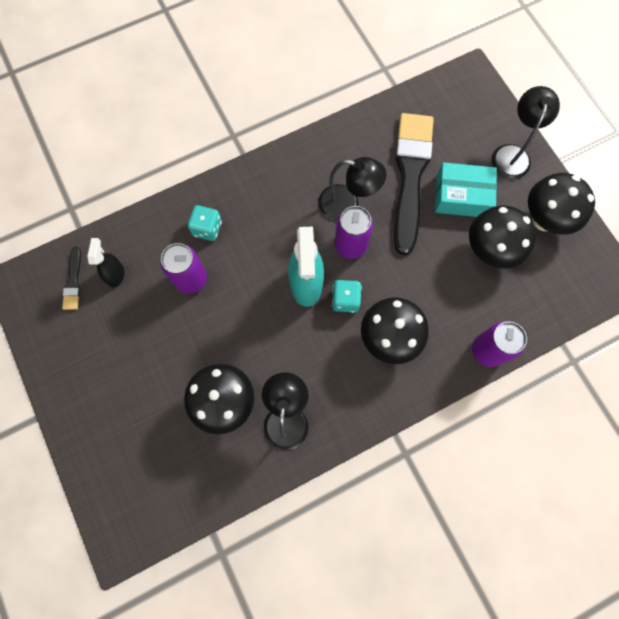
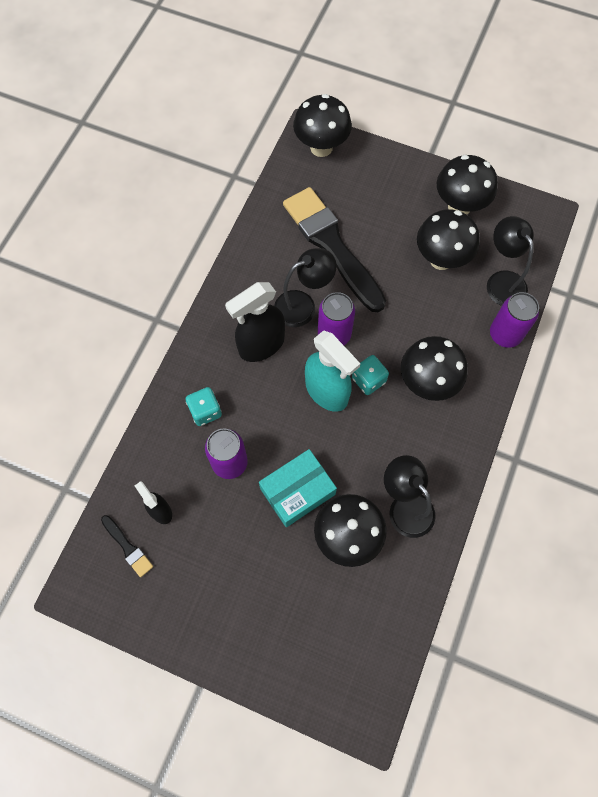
camera: 40 degrees left, 5 degrees down
turquoise box [435,162,497,217] -> turquoise box moved to [259,449,337,527]
black lamp [491,86,560,179] -> black lamp moved to [487,216,534,306]
none -> black spray bottle [225,282,285,362]
none -> black mushroom [293,94,352,157]

